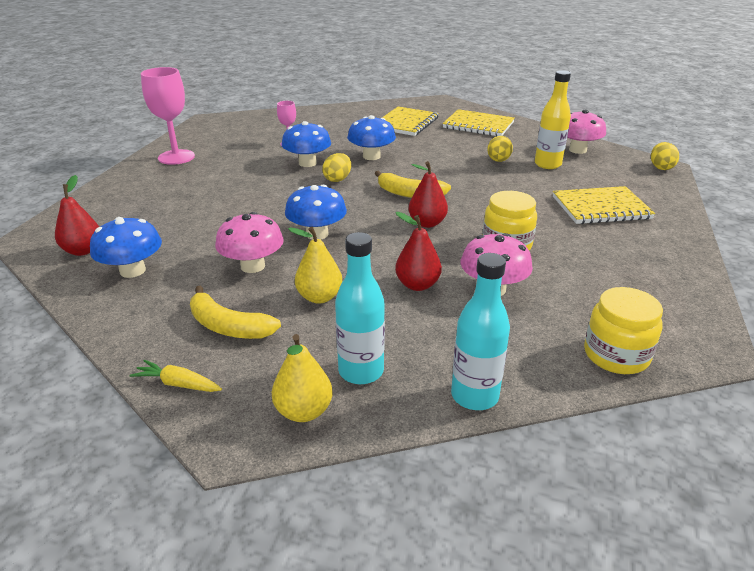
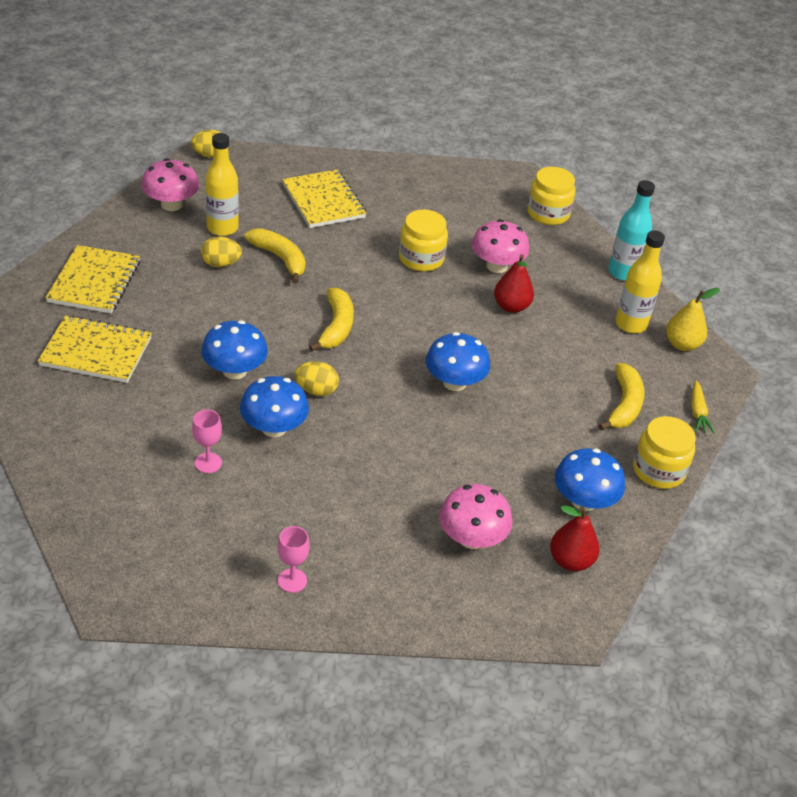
camera: 110 degrees left, 10 degrees up
pink goblet [141,67,195,165] -> pink goblet [278,526,310,593], size x0.52
pink mushroom [215,212,284,273] -> pink mushroom moved to [439,484,513,549]
yellow pear [288,227,342,304] -> none
turquoise bottle [335,232,385,384] -> yellow bottle [615,230,665,333]
red pear [409,161,448,228] -> none
none -> yellow banana [245,228,305,284]
none -> yellow jar [633,416,696,489]

